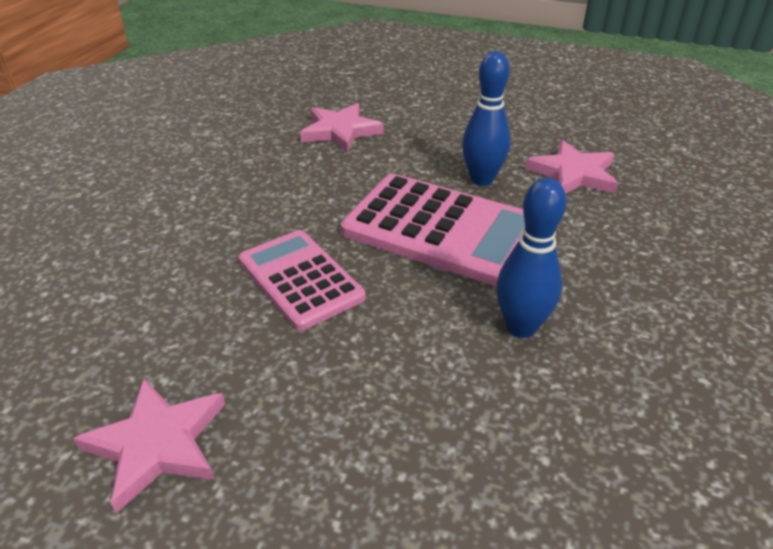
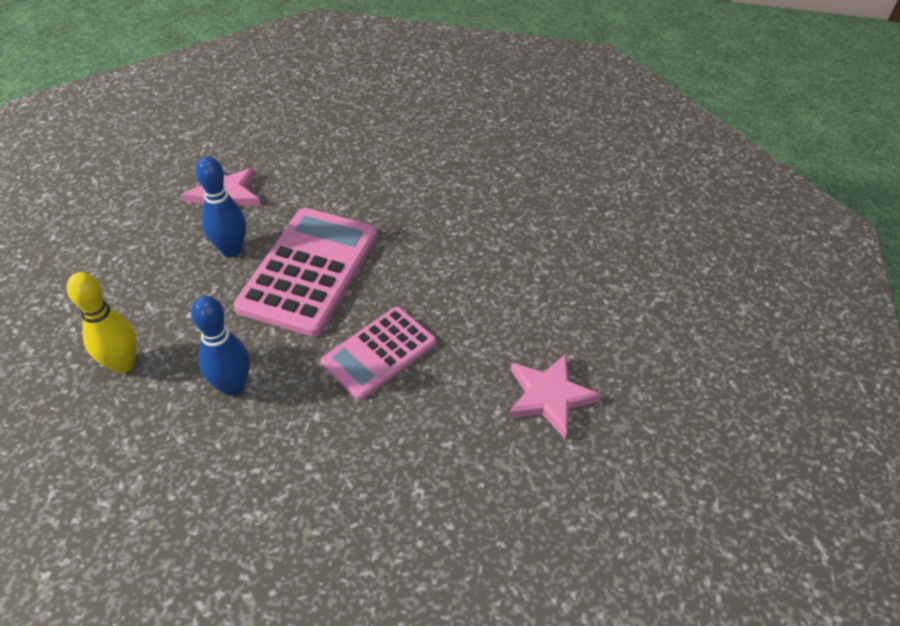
camera: 100 degrees left, 10 degrees up
pink star [300,103,384,153] -> yellow bowling pin [67,272,137,373]
blue bowling pin [496,178,567,338] -> blue bowling pin moved to [191,296,250,396]

